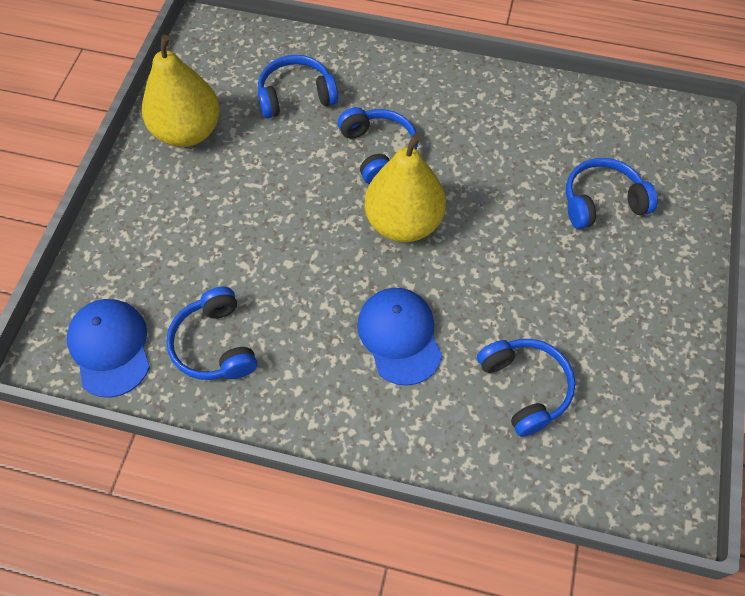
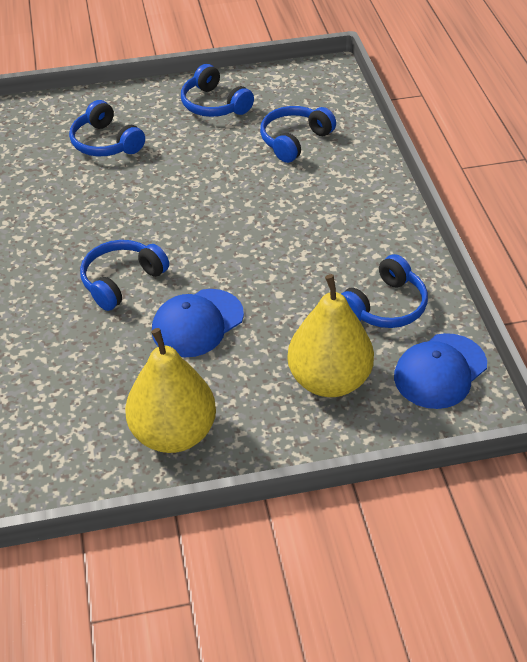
camera: 115 degrees left, 15 degrees down
blue headphones [258,55,338,118] -> blue headphones moved to [181,64,254,117]
blue cap [357,288,442,386] -> blue cap moved to [152,289,244,357]
yellow pear [364,134,446,242] -> yellow pear moved to [287,274,374,397]

